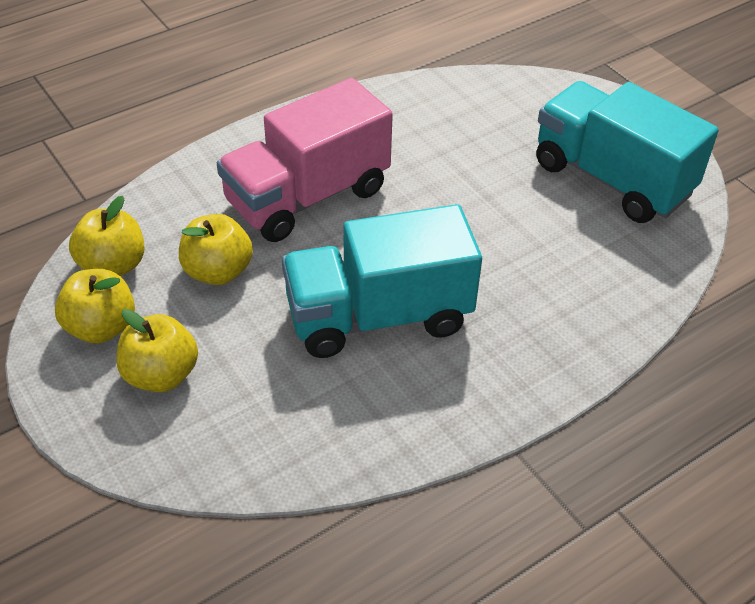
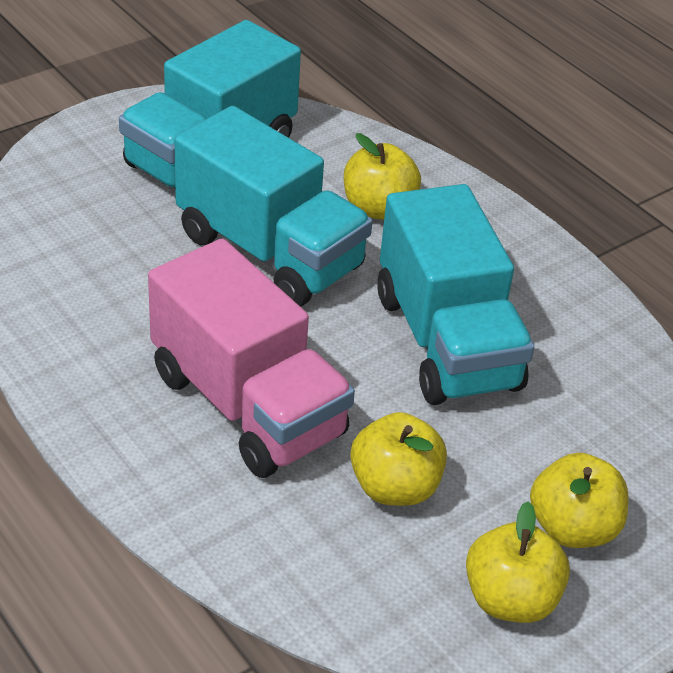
camera: 95 degrees left, 5 degrees down
yellow apple [69,196,145,276] -> yellow apple moved to [344,133,421,220]
none -> turquoise truck [174,106,373,307]

